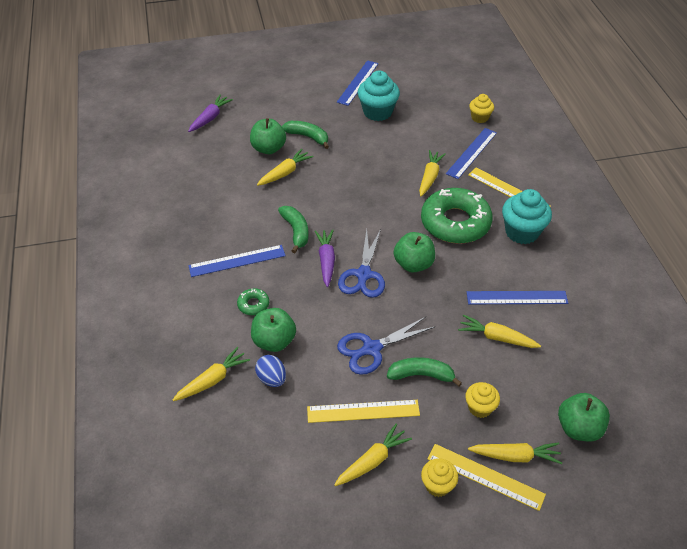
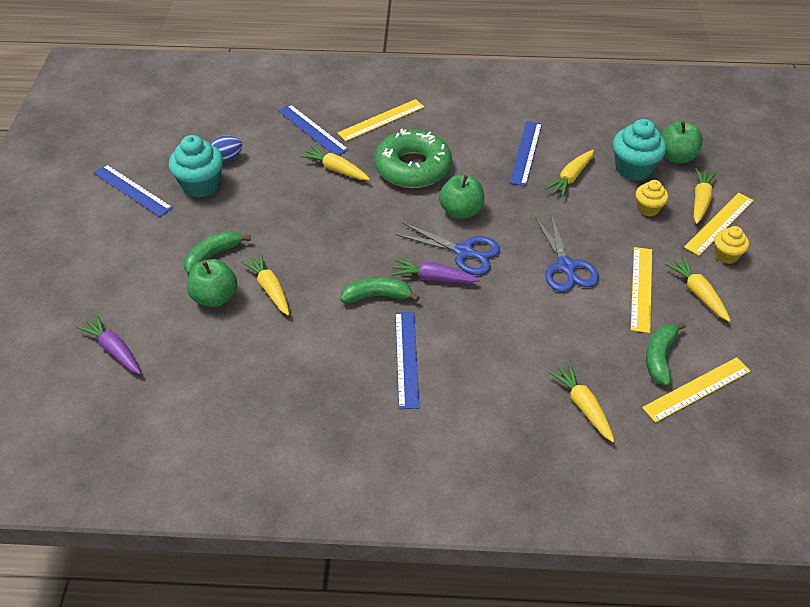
camera: 75 degrees left, 0 degrees up
green donut [237,288,269,315] -> none
green apple [251,308,296,352] -> none
blue egg [255,355,286,387] -> blue egg moved to [210,135,242,162]
green banana [387,357,462,386] -> green banana moved to [646,322,686,386]
yellow cupcake [469,94,494,123] -> none
turquoise cupcake [502,189,552,244] -> turquoise cupcake moved to [613,119,666,181]
none -> yellow ruler [642,357,751,423]

